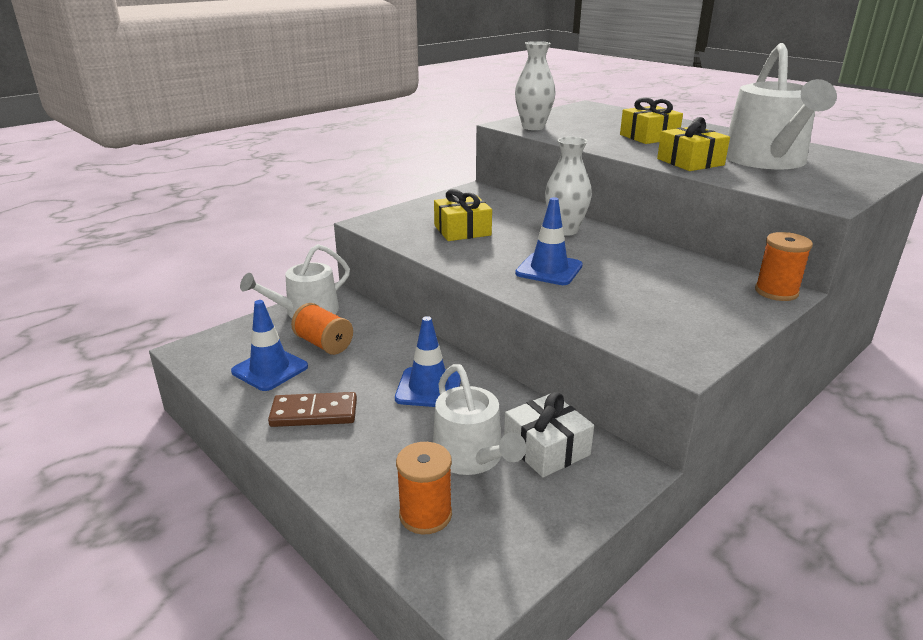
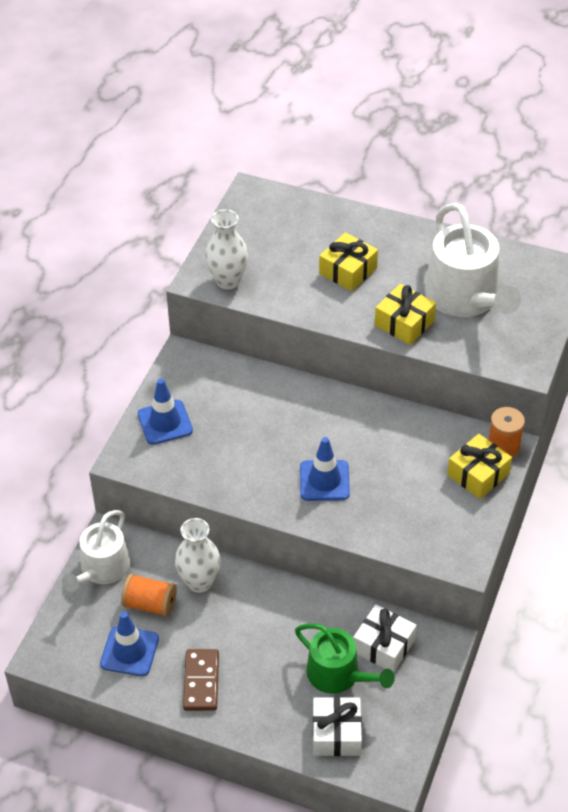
camera: 25 degrees left, 20 degrees up
brown domino [268,392,357,427] -> brown domino turned 60 degrees counterclockwise [183,649,219,711]
blue traffic cone [395,316,461,407] -> blue traffic cone moved to [138,378,193,445]
orange spool [396,442,452,535] -> white gift [313,697,362,756]
white watering can [433,364,526,475] -> green watering can [295,623,395,694]
yellow gift [434,189,492,241] -> yellow gift moved to [447,434,512,499]
white vase [545,137,592,236] -> white vase moved to [175,518,221,593]

